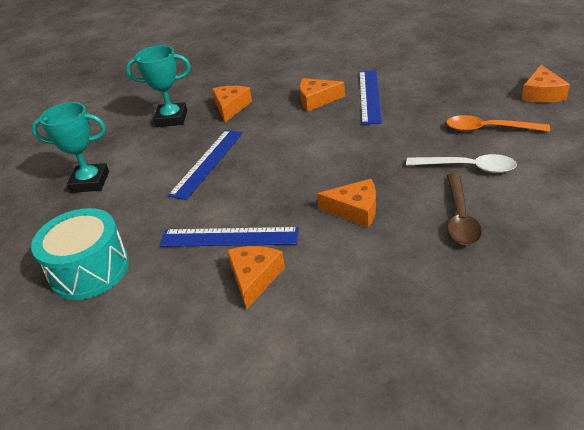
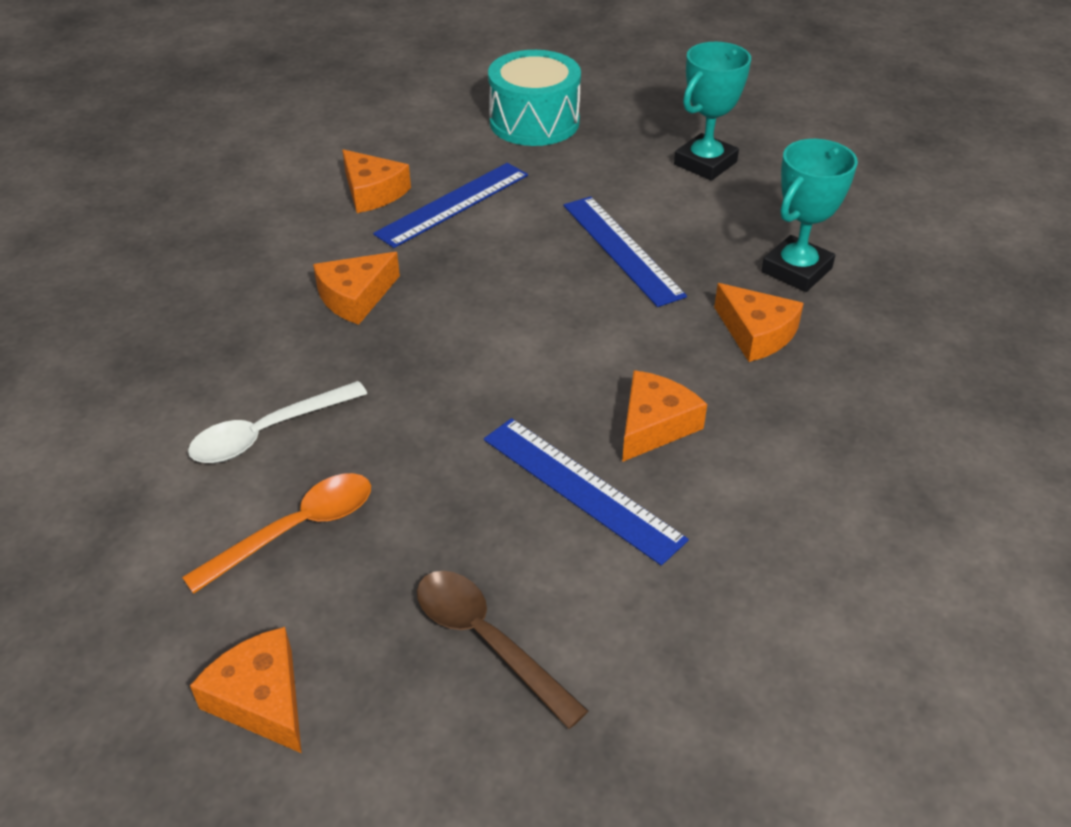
camera: 125 degrees right, 5 degrees up
brown spoon [447,173,482,245] -> brown spoon moved to [417,571,588,729]

